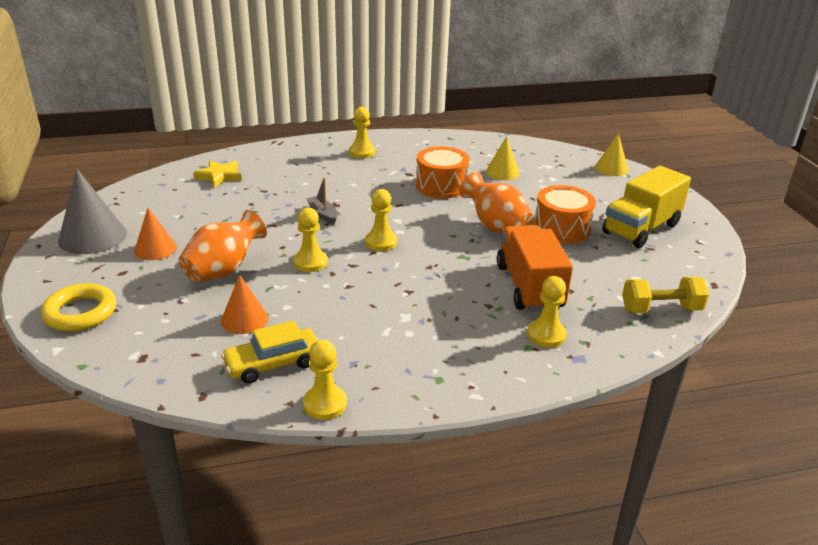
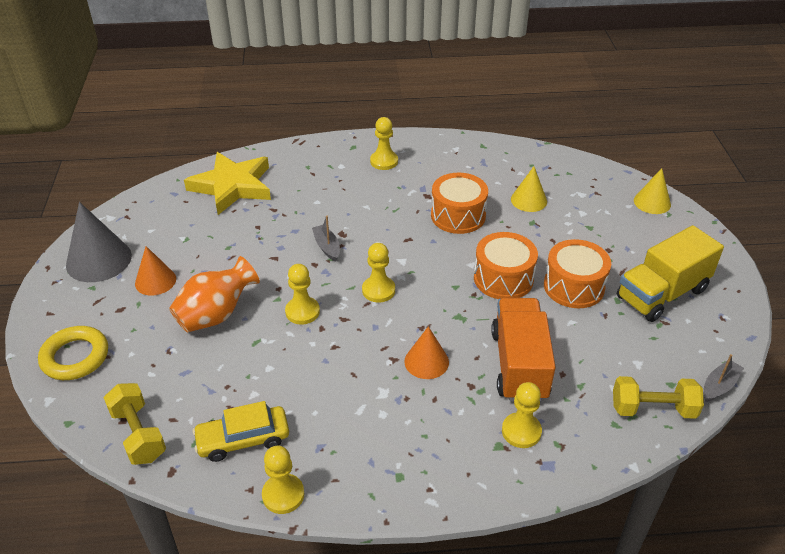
camera: 10 degrees right, 10 degrees up
yellow star [193,160,242,188] -> yellow star [184,152,271,215], size x1.79
orange cone [221,275,268,334] -> orange cone moved to [404,326,449,379]
orange vase [459,172,534,233] -> orange drum [474,232,538,299]
none -> yellow dumbbell [103,383,166,465]
none -> grey boat [703,354,744,402]

